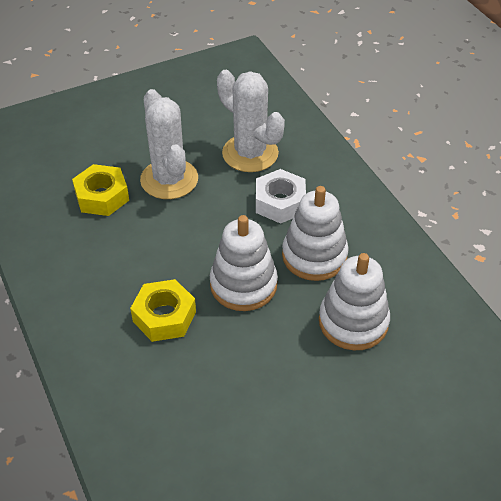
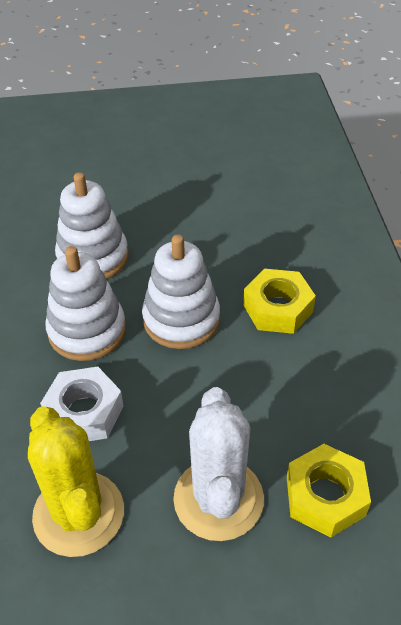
camera: 160 degrees left, 0 degrees up
white cactus [217,70,285,172] -> yellow cactus [28,406,124,557]

